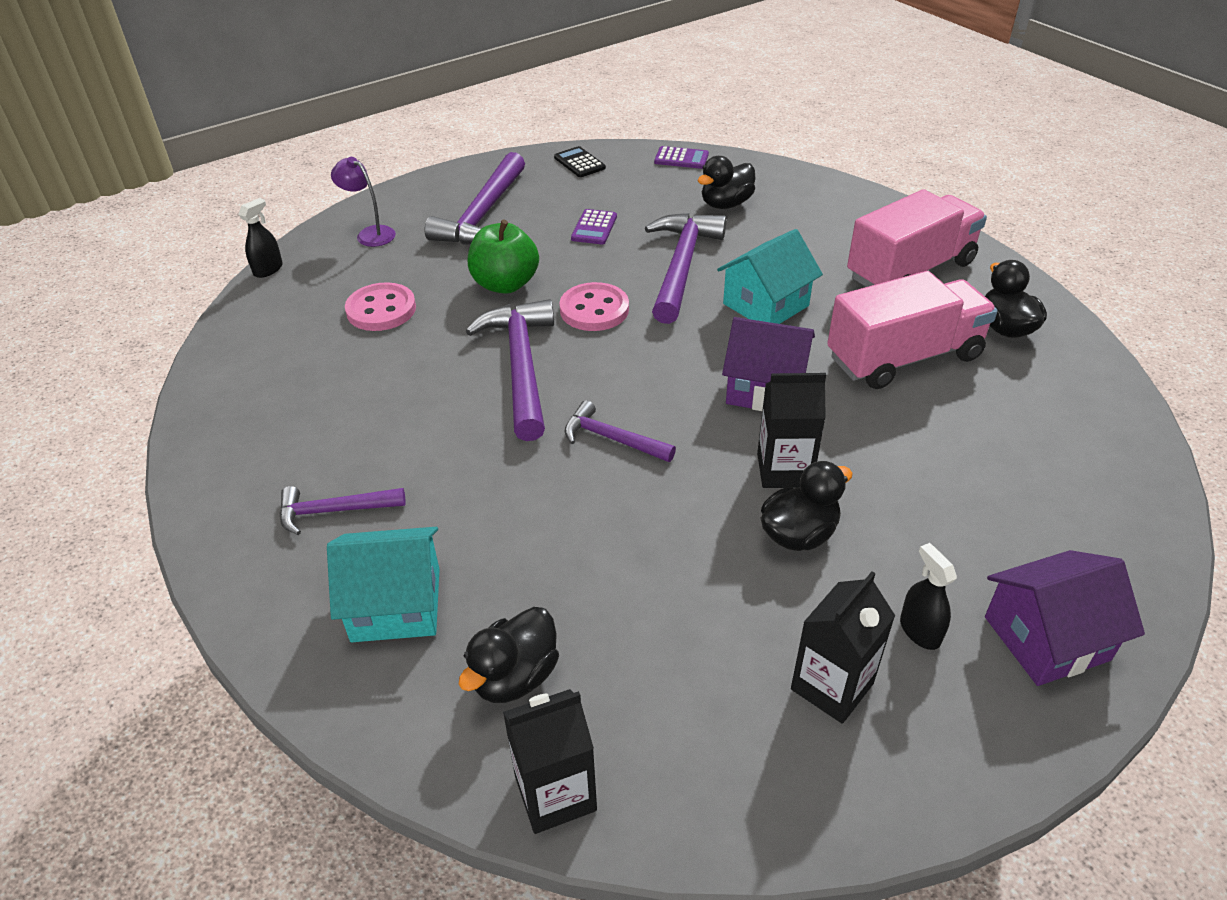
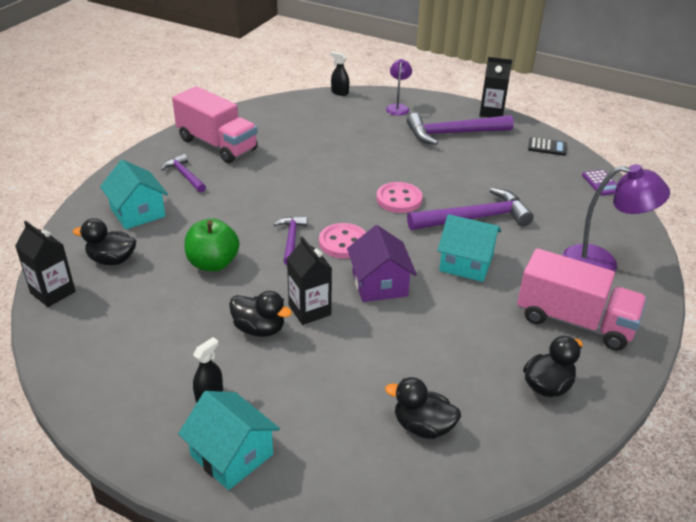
camera: 60 degrees right, 5 degrees down
black spray bottle [238,198,283,278] -> black spray bottle turned 150 degrees counterclockwise [331,52,349,96]
pink button [345,282,416,331] -> pink button moved to [319,223,366,259]
purple hammer [466,299,554,441] -> none
green apple [468,220,539,294] -> green apple moved to [185,218,239,272]
black calculator [554,146,606,177] -> black calculator turned 75 degrees clockwise [528,137,567,156]
purple calculator [571,209,617,245] -> none
black duck [698,156,755,209] -> black duck moved to [385,377,461,439]
black carton [791,572,895,724] -> black carton moved to [480,57,512,117]
pink truck [827,271,998,389] -> pink truck moved to [172,86,258,163]
purple house [985,550,1145,686] -> turquoise house [178,391,280,490]
none -> purple lamp [562,164,670,272]

